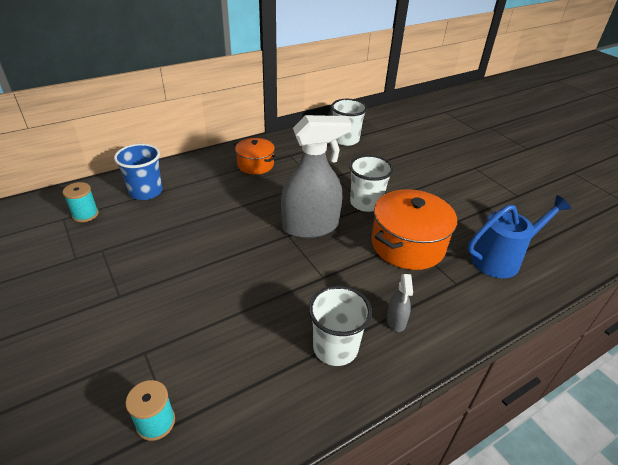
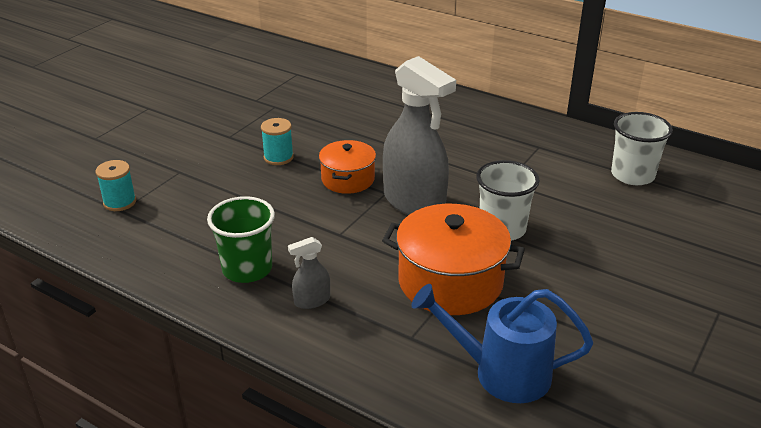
camera: 65 degrees right, 5 degrees down
turquoise spool [63,182,99,222] -> turquoise spool moved to [261,118,294,165]
blue cup [114,144,163,200] -> none
orange pot [234,138,277,174] -> orange pot moved to [319,140,376,194]
white cup [309,286,372,366] -> green cup [207,196,275,283]
blue watering can [468,195,571,278] -> blue watering can turned 150 degrees clockwise [411,284,593,403]

